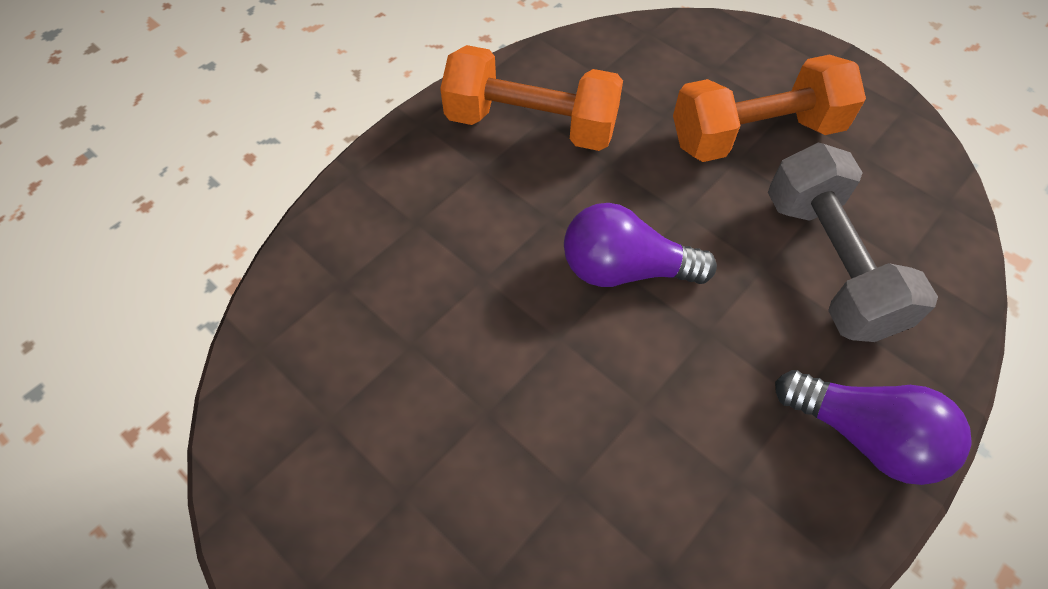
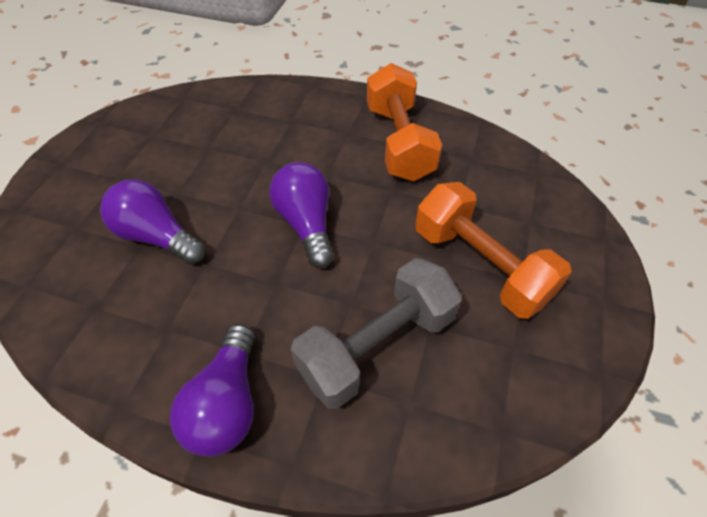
camera: 65 degrees right, 5 degrees down
none -> purple light bulb [100,179,205,265]

